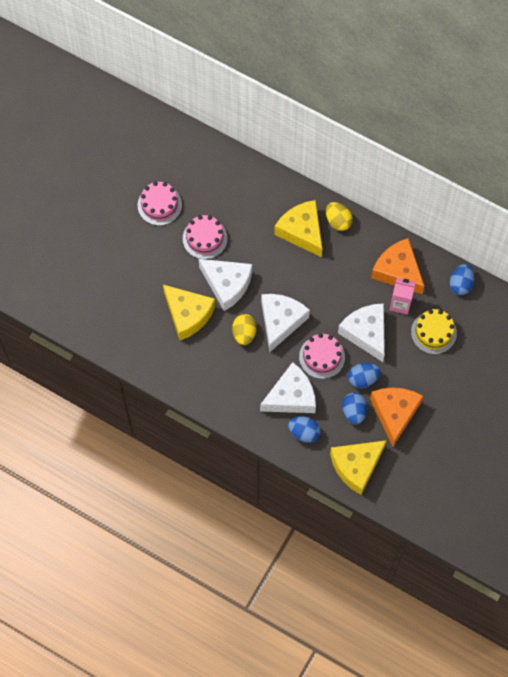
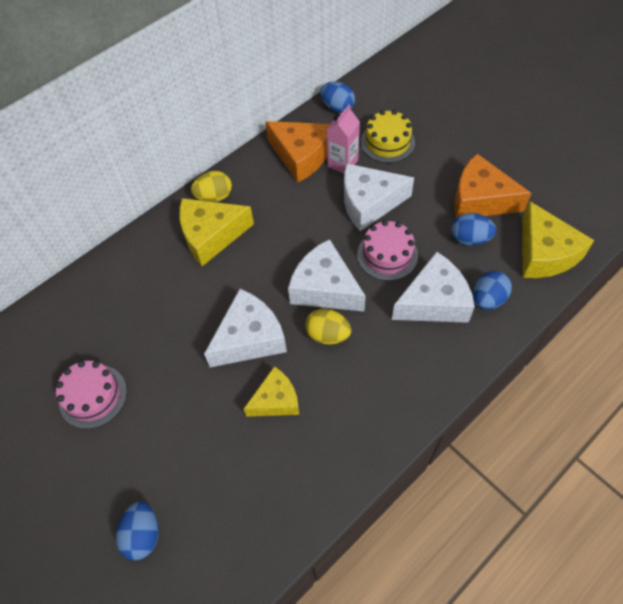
camera: 70 degrees left, 10 degrees down
yellow cheese [163,285,215,340] -> yellow cheese [244,366,299,417], size x0.65
pink cake [183,215,227,259] -> none
white cheese [260,362,316,413] -> white cheese turned 75 degrees clockwise [392,252,475,323]
blue egg [348,363,381,388] -> blue egg moved to [116,502,159,560]
orange cheese [371,238,424,294] -> orange cheese turned 120 degrees counterclockwise [266,121,330,182]

